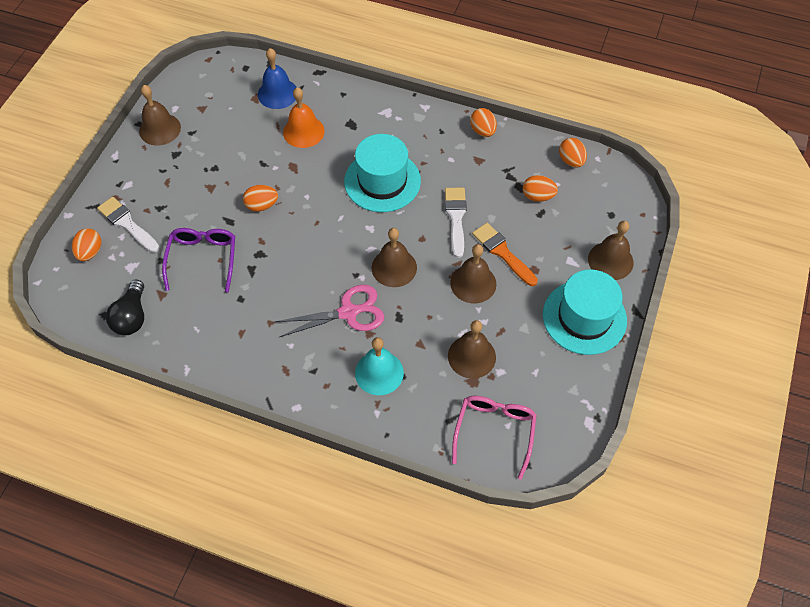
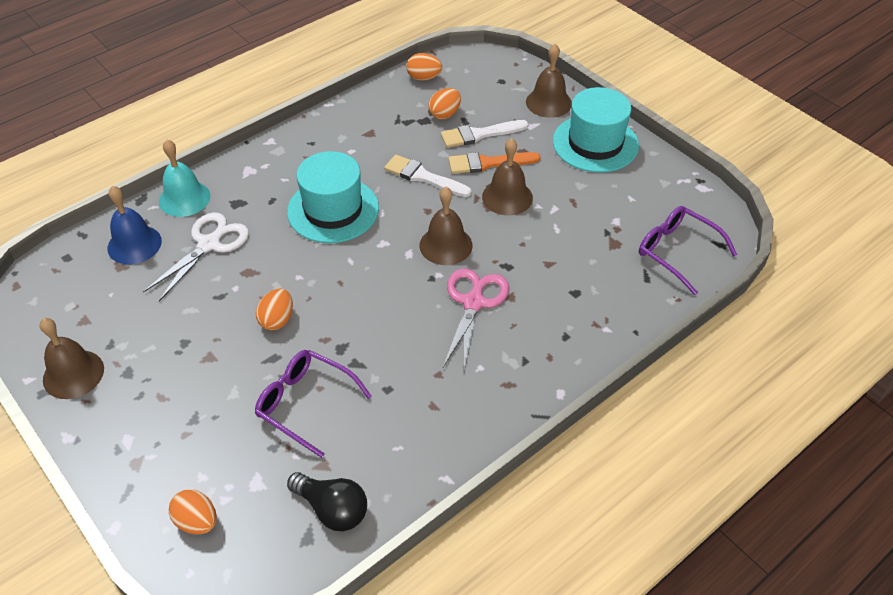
camera: 60 degrees left, 10 degrees down
white brush [97,197,159,253] -> white brush moved to [441,120,528,148]
orange bell [283,87,325,148] -> white scissors [143,212,249,301]
turquoise bell [355,337,404,395] -> turquoise bell moved to [159,140,210,217]
brown bell [448,320,496,379] -> none
pink glasses [452,396,537,480] -> purple glasses [639,206,737,295]
orange egg [470,108,497,137] -> none

